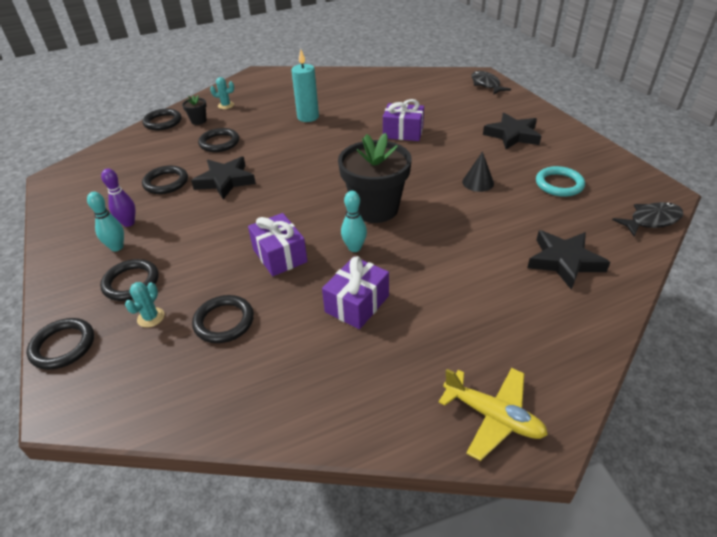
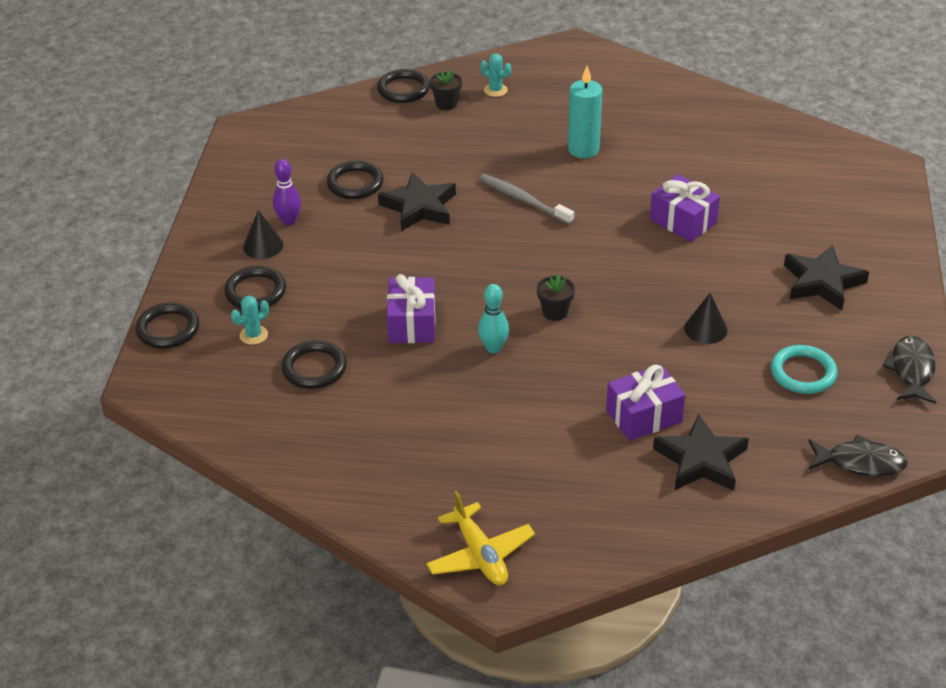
camera: 30 degrees right, 0 degrees up
turquoise bowling pin [87,192,124,251] -> black cone [243,210,283,259]
black ring [198,128,239,152] -> none
purple gift [322,256,389,329] -> purple gift moved to [606,365,685,441]
black flower pot [338,133,412,223] -> black flower pot [537,274,575,321], size x0.43
black fish [472,71,511,95] -> black fish moved to [883,336,936,404]
none -> grey toothbrush [479,174,574,225]

